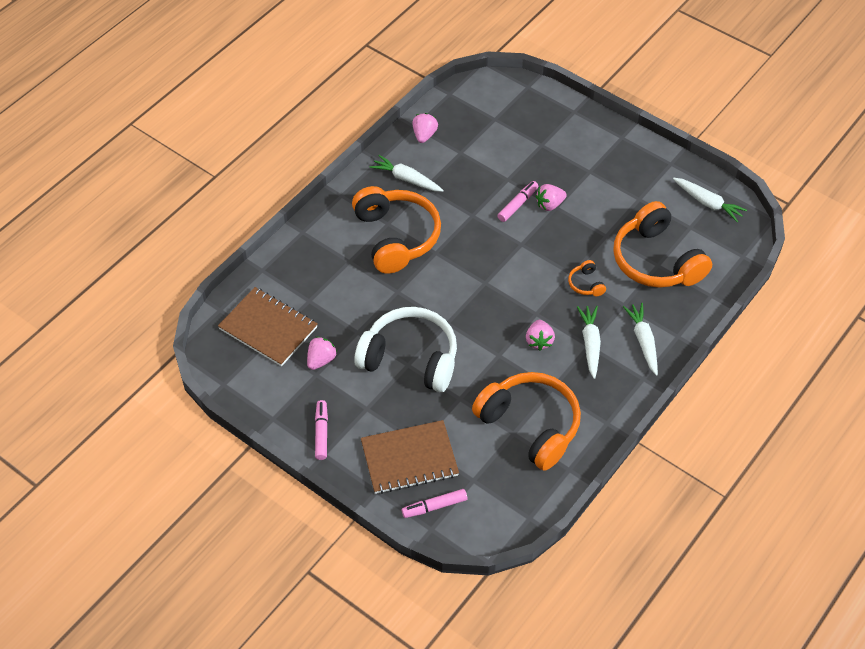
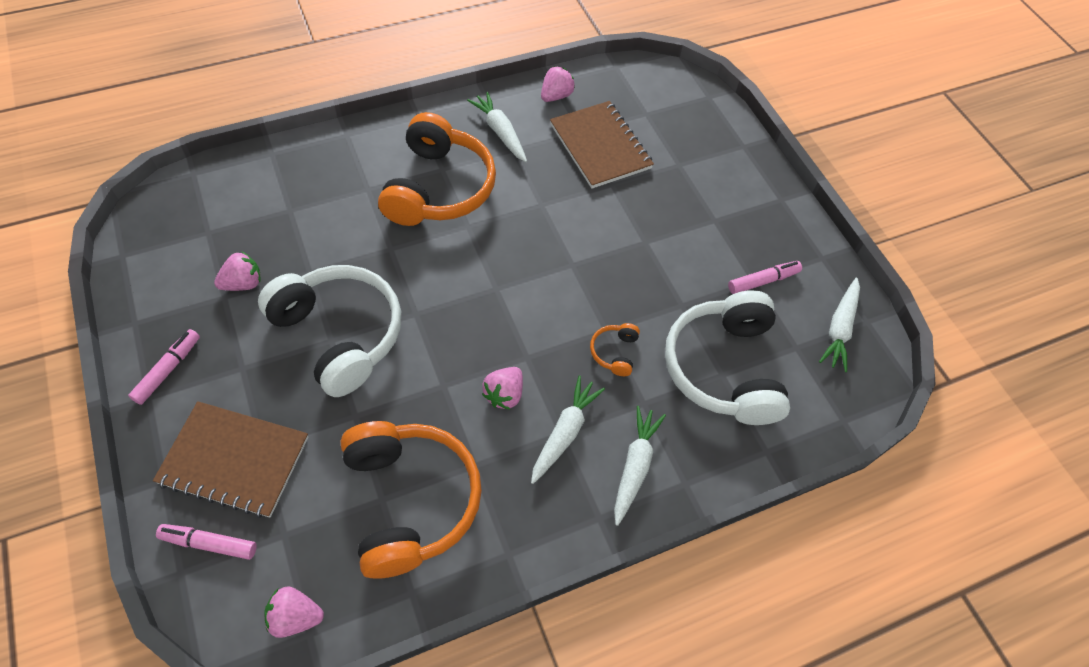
camera: 25 degrees right, 5 degrees up
brown notebook [218,287,318,367] -> brown notebook moved to [550,101,654,189]
pink marker [497,181,538,222] -> pink marker moved to [728,261,802,294]
pink strawberry [536,184,567,211] -> pink strawberry moved to [264,586,324,638]
orange headphones [613,201,712,288] -> white headphones [665,290,790,425]
white carrot [673,178,747,222] -> white carrot turned 45 degrees clockwise [819,278,860,372]

